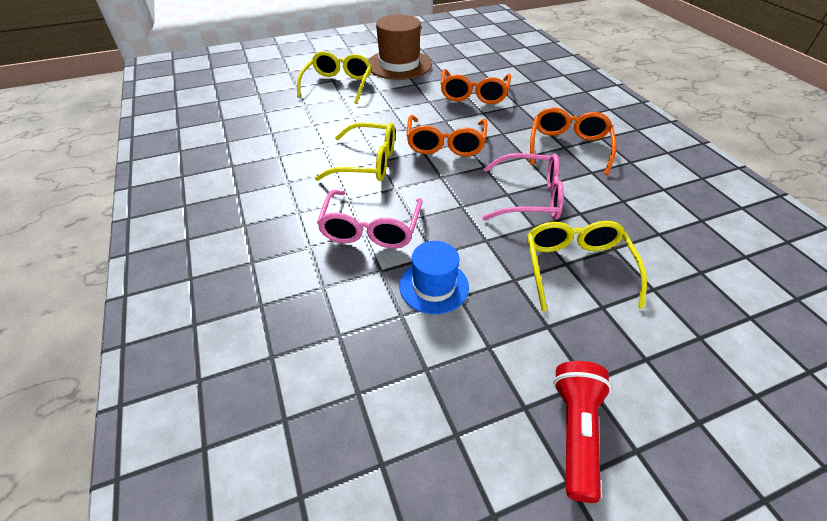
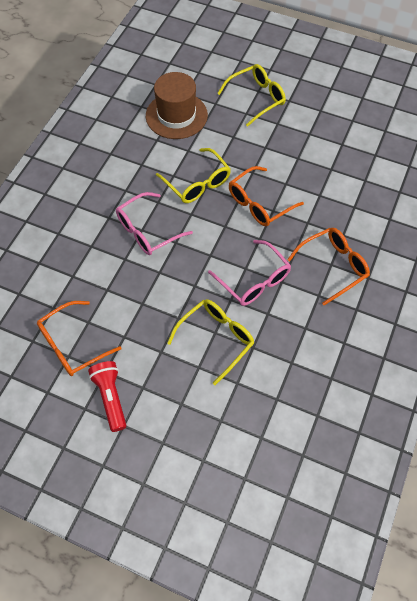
camera: 45 degrees right, 15 degrees up
brown hat [368,15,432,80] -> brown hat moved to [146,72,208,139]
blue hat [399,241,469,314] -> none
orange glasses [440,69,511,104] -> orange glasses moved to [37,301,122,376]
red flashlight [553,361,612,503] -> red flashlight turned 75 degrees counterclockwise [88,361,126,432]

